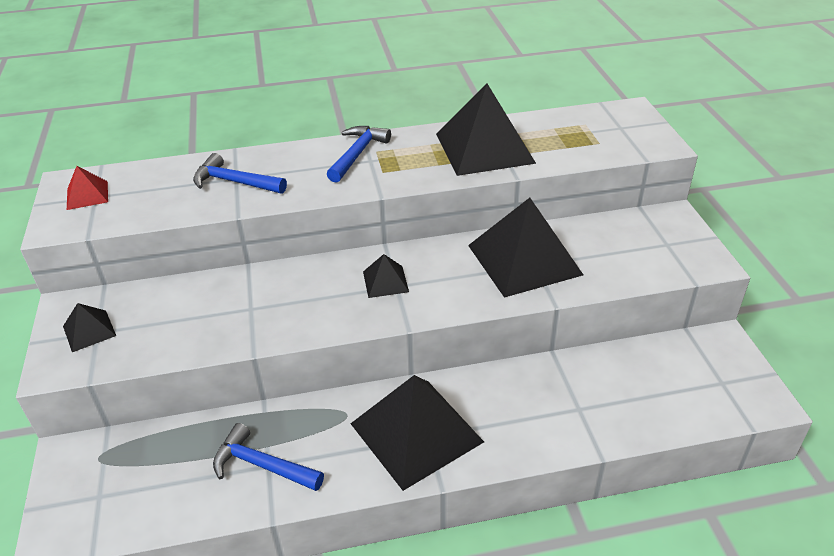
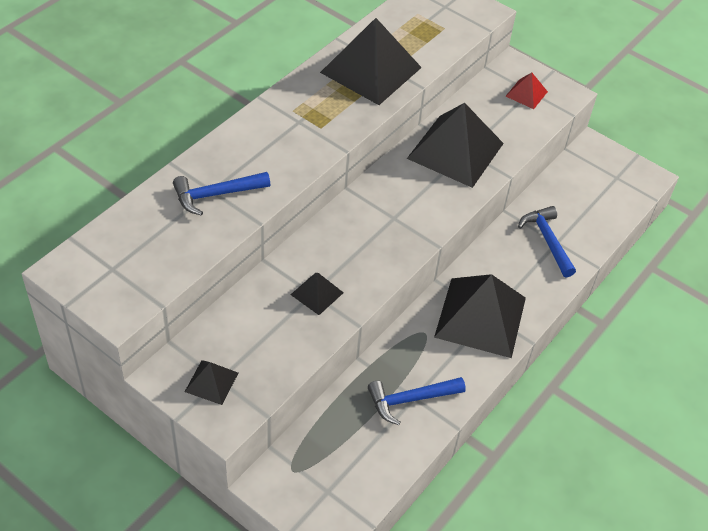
camera: 45 degrees left, 10 degrees up
red pyramid [67,166,108,210] -> red pyramid moved to [506,73,548,109]
blue hammer [327,126,391,183] -> blue hammer moved to [518,206,576,277]
black pyramid [363,254,409,298] -> black pyramid moved to [290,273,344,315]

